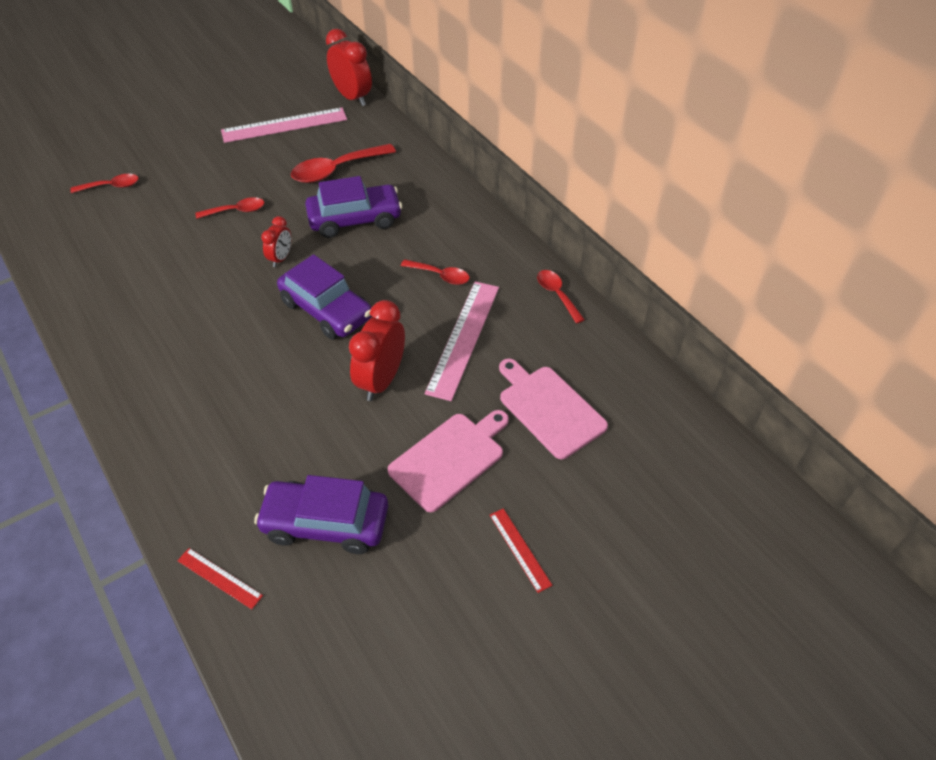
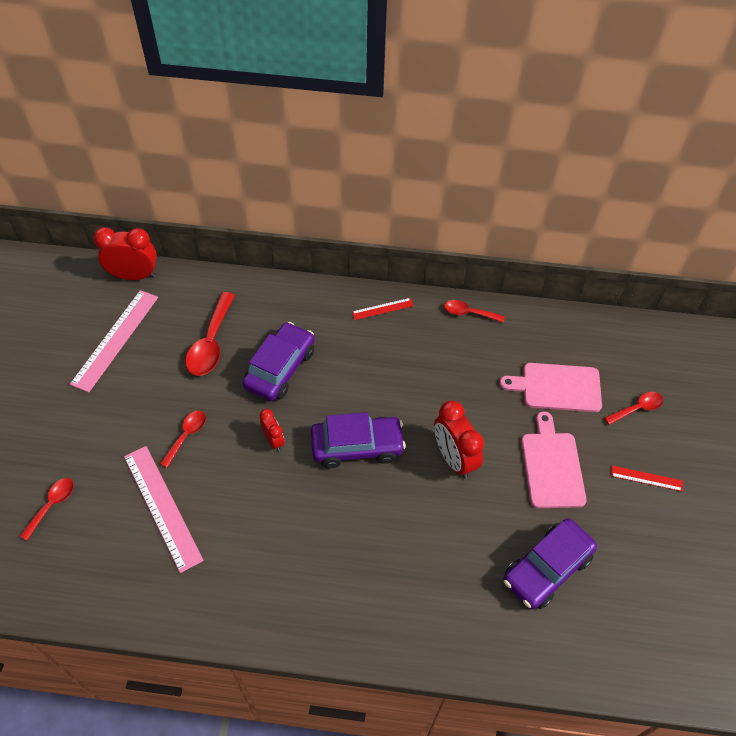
camera: 50 degrees left, 5 degrees up
red ruler [177,548,263,609] -> red ruler moved to [352,298,414,320]
red spoon [401,259,470,285] -> red spoon moved to [604,392,664,425]
pink ruler [425,281,499,401] -> pink ruler moved to [124,446,204,573]

